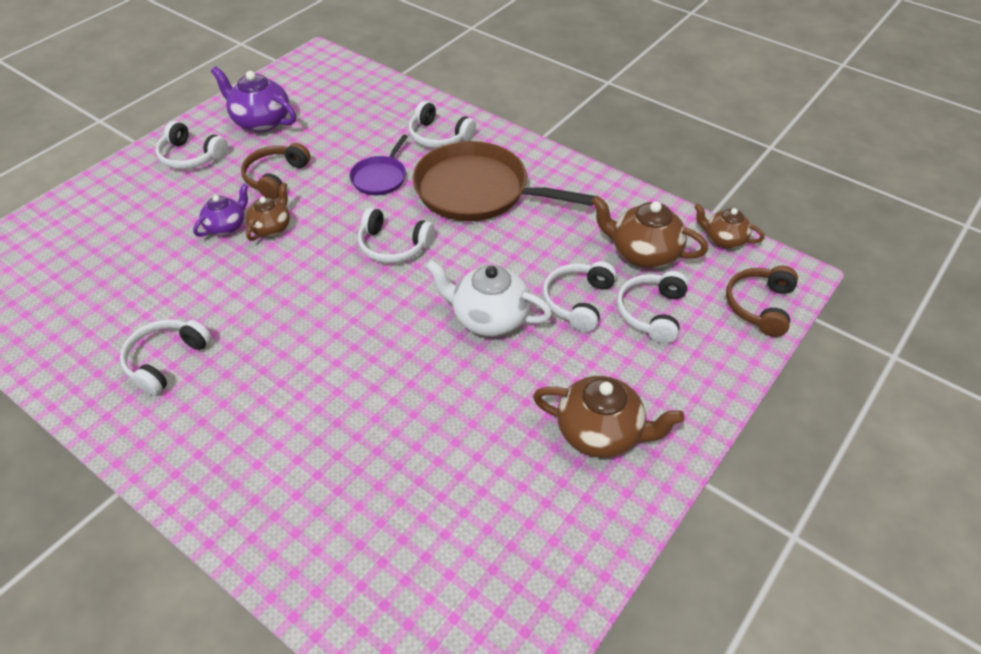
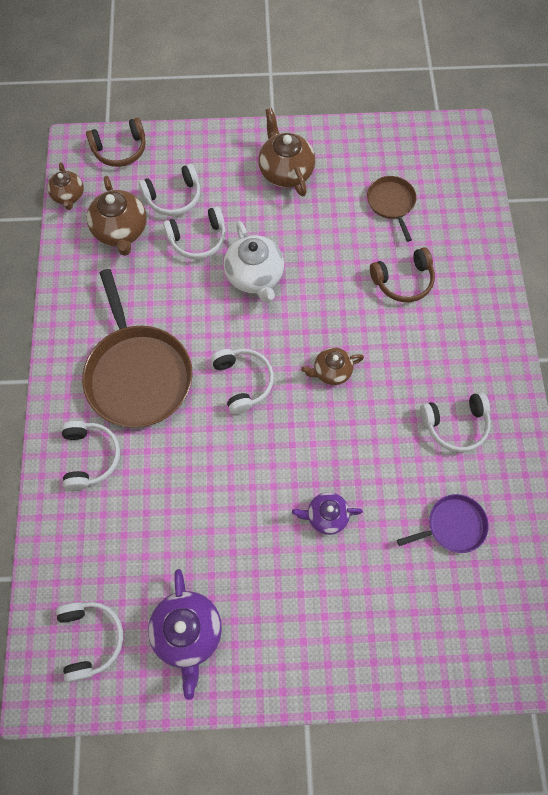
camera: 130 degrees left, 20 degrees up
white headphones [155,121,228,169] -> white headphones moved to [56,602,123,682]
brown headphones [241,143,310,199] -> brown headphones moved to [370,247,435,302]
brown teapot [246,182,290,241] -> brown teapot moved to [301,347,364,385]
purple pan [349,134,408,195] -> purple pan moved to [397,494,489,553]
none -> brown pan [367,176,417,242]

